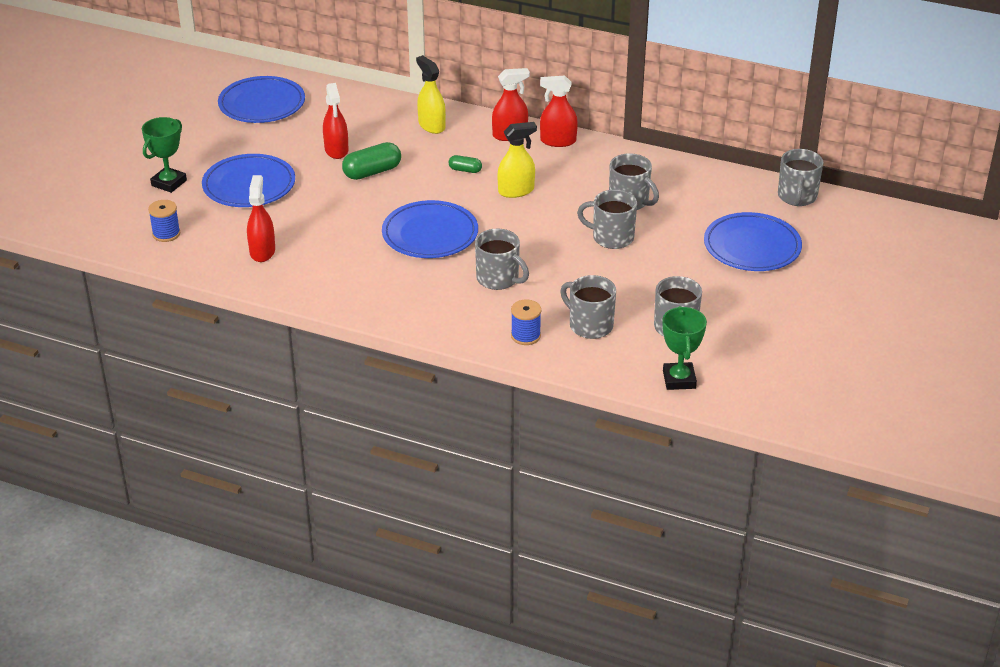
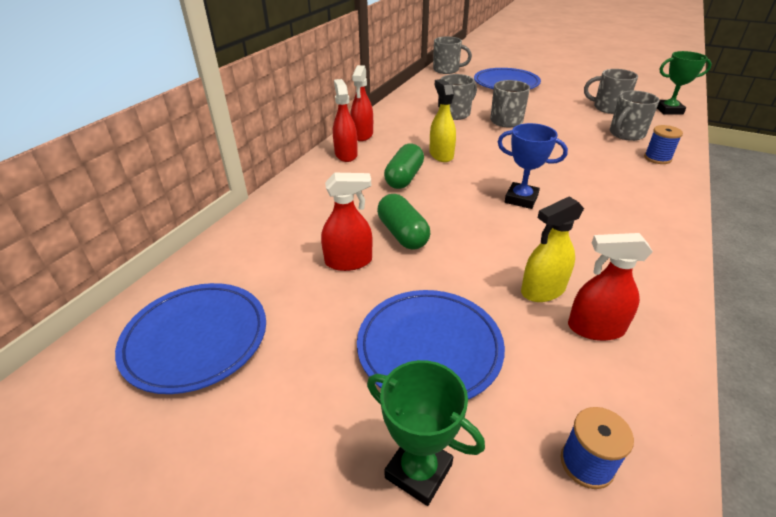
camera: 85 degrees left, 0 degrees up
blue plate [382,200,478,258] -> blue trophy [498,123,568,209]
yellow spray bottle [416,55,446,134] -> yellow spray bottle moved to [521,196,584,302]
green capsule [448,155,482,173] -> green capsule [384,144,424,189], size x1.82
grey mug [475,229,529,290] -> none

